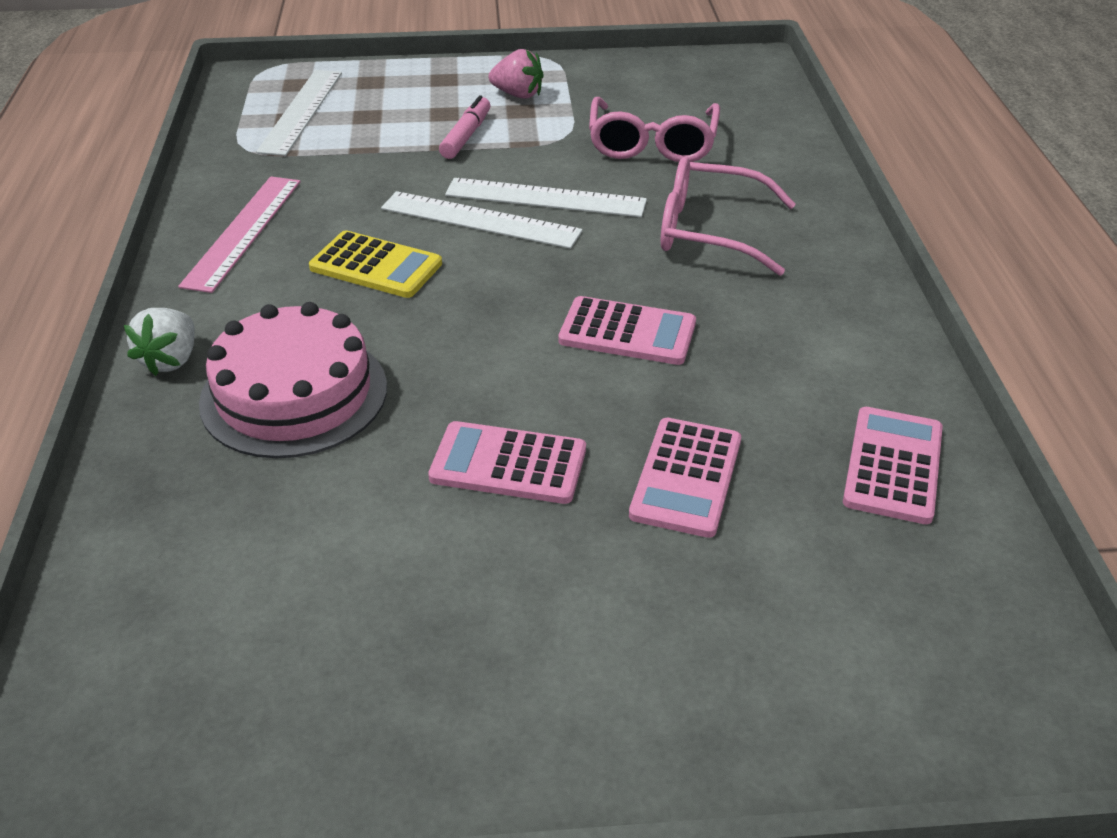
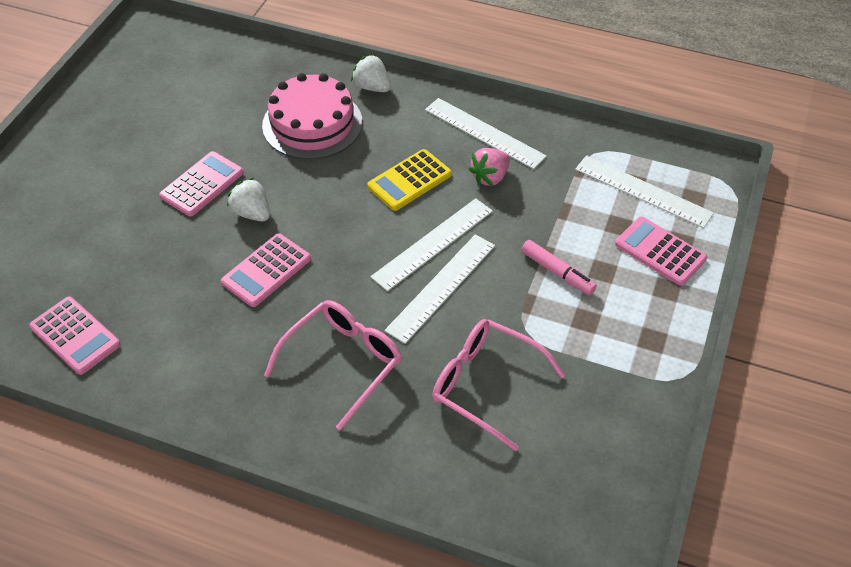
camera: 115 degrees right, 10 degrees up
pink ruler [178,176,300,293] -> white ruler [425,98,547,169]
pink strawberry [489,49,544,99] -> pink strawberry moved to [468,148,510,186]
pink calculator [629,418,741,538] -> pink calculator moved to [615,217,707,286]
none -> white strawberry [227,178,270,221]

